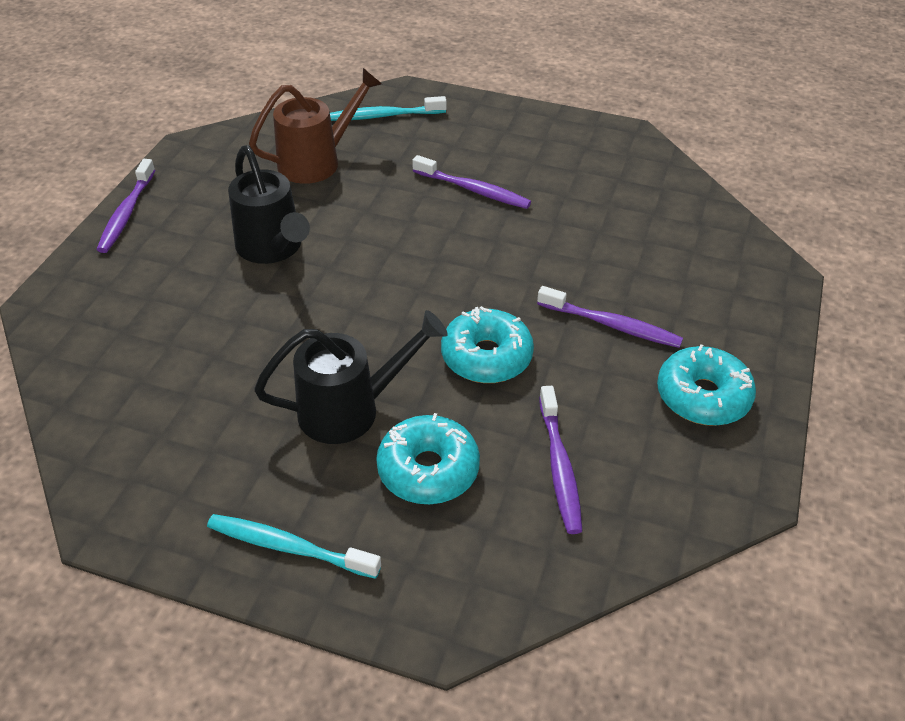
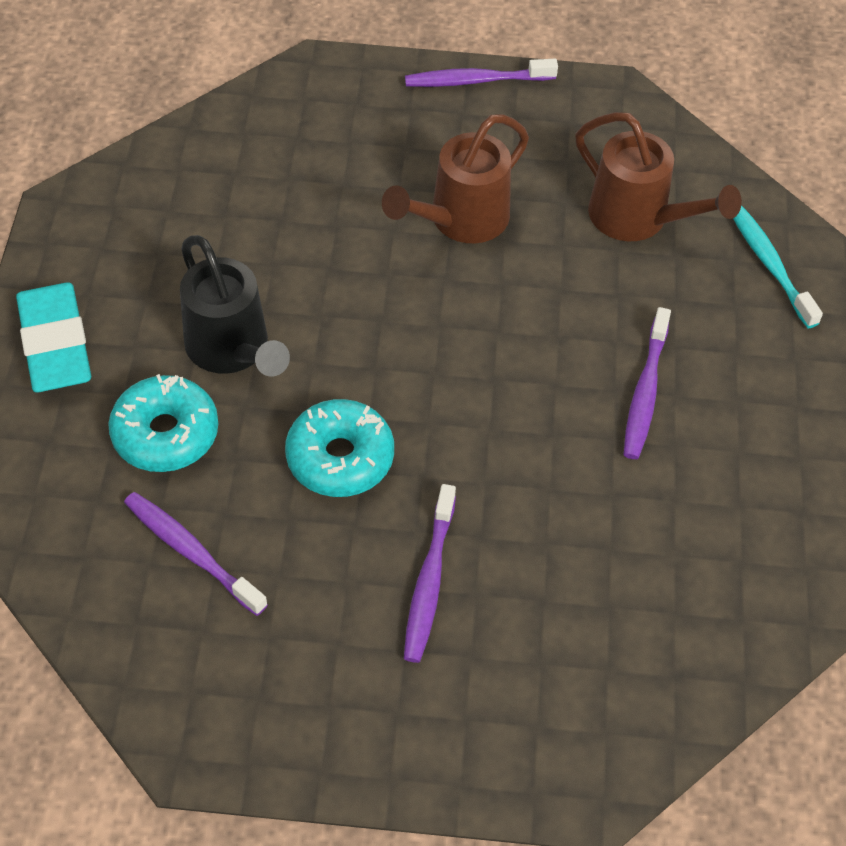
camera: 75 degrees right, 10 degrees up
turquoise toothbrush [207,514,381,579] -> turquoise eraser [16,282,91,392]
black watering can [228,145,310,264] -> brown watering can [382,114,529,243]
purple toothbrush [539,386,582,534] -> purple toothbrush turned 60 degrees clockwise [124,492,268,616]
turquoise donut [657,344,756,426] -> none

